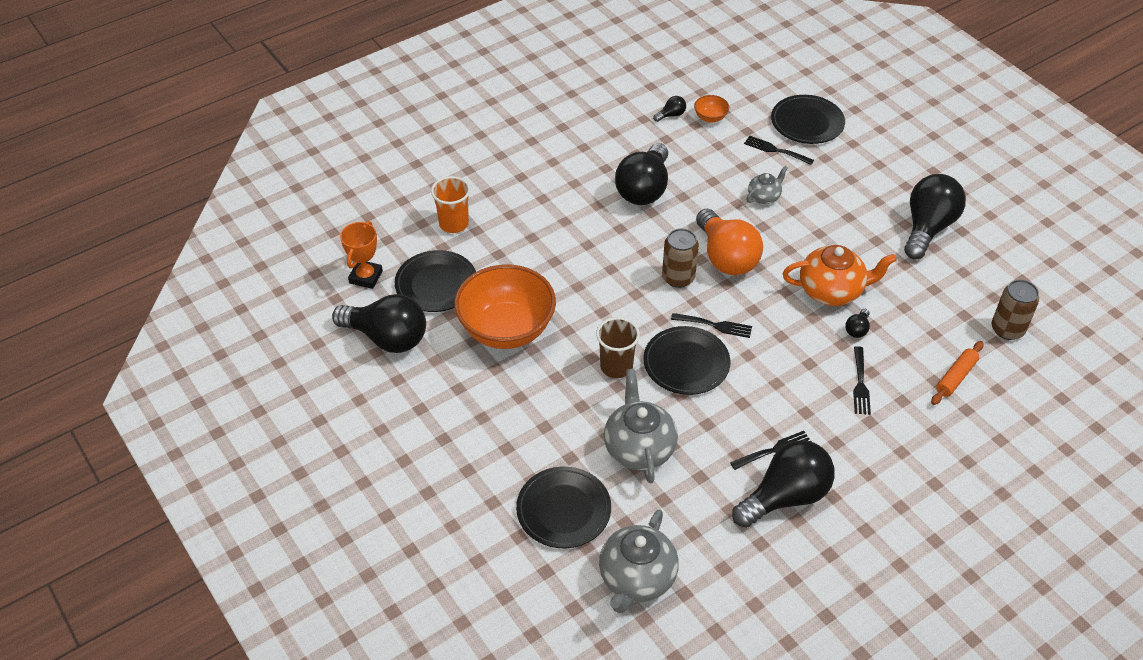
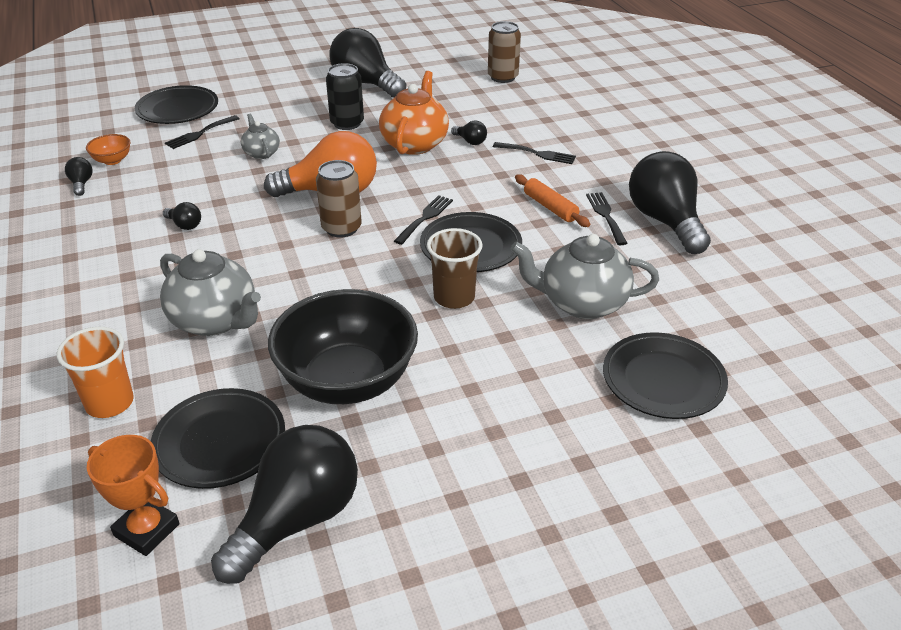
camera: 75 degrees left, 10 degrees down
orange bowl [454,264,556,349] -> black bowl [268,289,418,404]
grey teapot [599,509,679,613] -> grey teapot moved to [160,249,261,336]
black light bulb [615,143,668,205] -> black light bulb [163,202,201,230], size x0.41
orange rolling pin [931,341,984,405] -> orange rolling pin moved to [515,174,590,227]
none -> black can [326,63,364,130]

